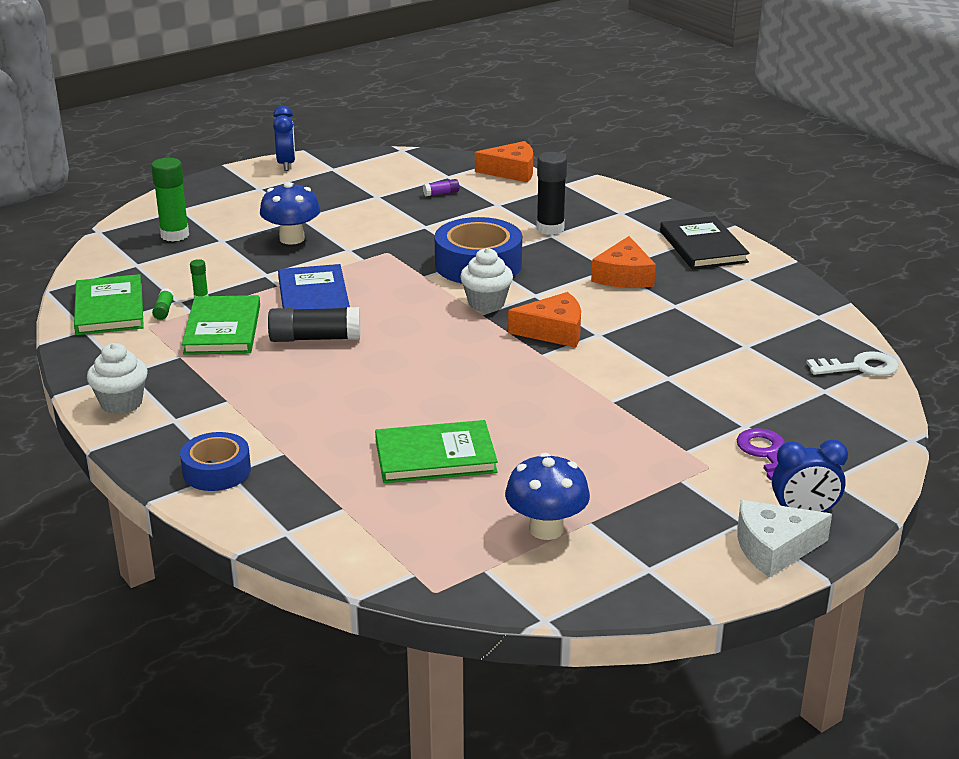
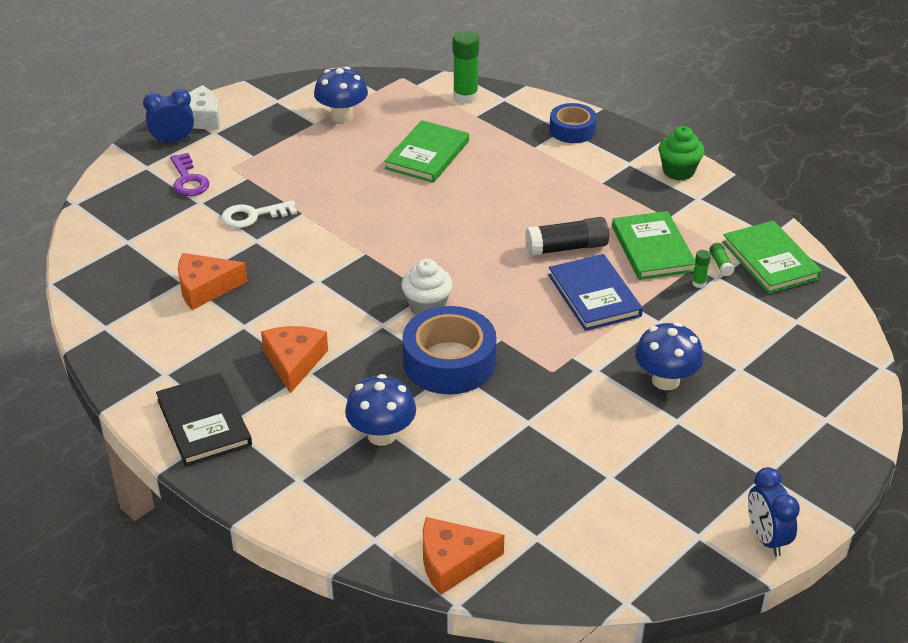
camera: 170 degrees right, 10 degrees up
white cupcake [87,343,148,414] -> green cupcake [659,126,704,180]
green glue stick [151,158,189,241] -> green glue stick moved to [453,31,479,104]
green book [375,420,498,483] -> green book turned 45 degrees counterclockwise [385,120,469,183]
purple glue stick [423,179,459,196] -> none
orange cheese [508,292,581,348] -> orange cheese moved to [178,253,248,310]
black glue stick [536,152,567,235] -> blue mushroom [345,374,416,446]
white key [807,351,899,376] -> white key moved to [221,200,297,228]

